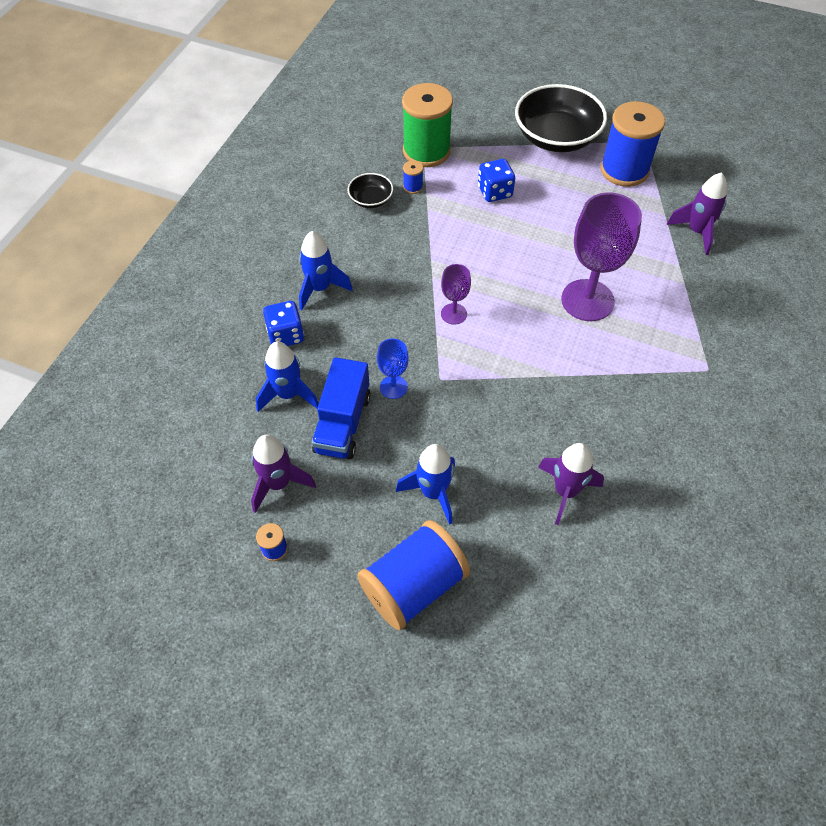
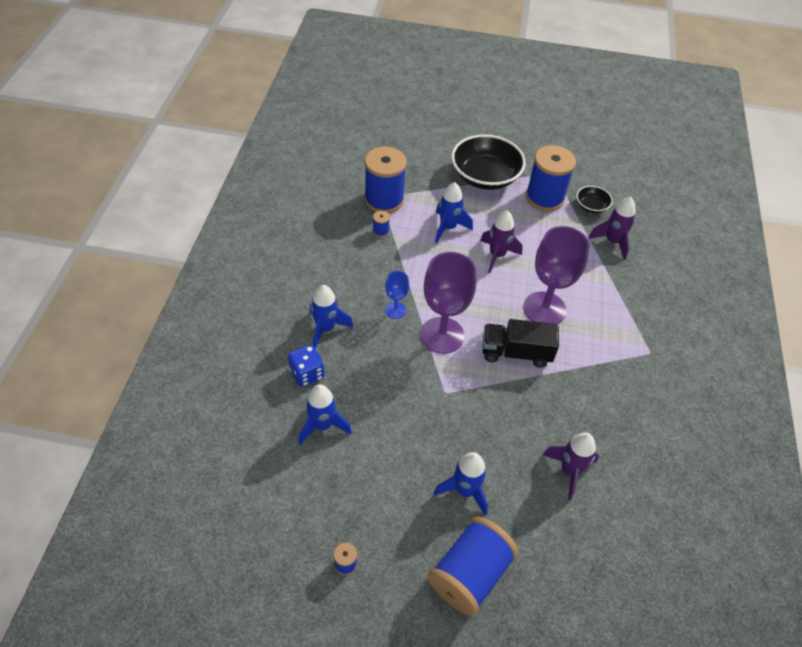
camera: 15 degrees left, 5 degrees down
purple rocket [251,435,316,513] -> purple rocket moved to [480,210,523,273]
blue truck [312,357,371,459] -> none
black bowl [348,173,393,208] -> black bowl moved to [576,186,613,213]
blue goblet [377,338,409,399] -> blue goblet moved to [385,271,409,319]
green spool [402,83,453,167] -> blue spool [364,147,407,213]
purple goblet [441,264,471,325] -> purple goblet [420,252,476,354], size x2.03
blue dice [478,159,515,202] -> blue rocket [435,182,473,243]
none -> black truck [483,319,559,368]

